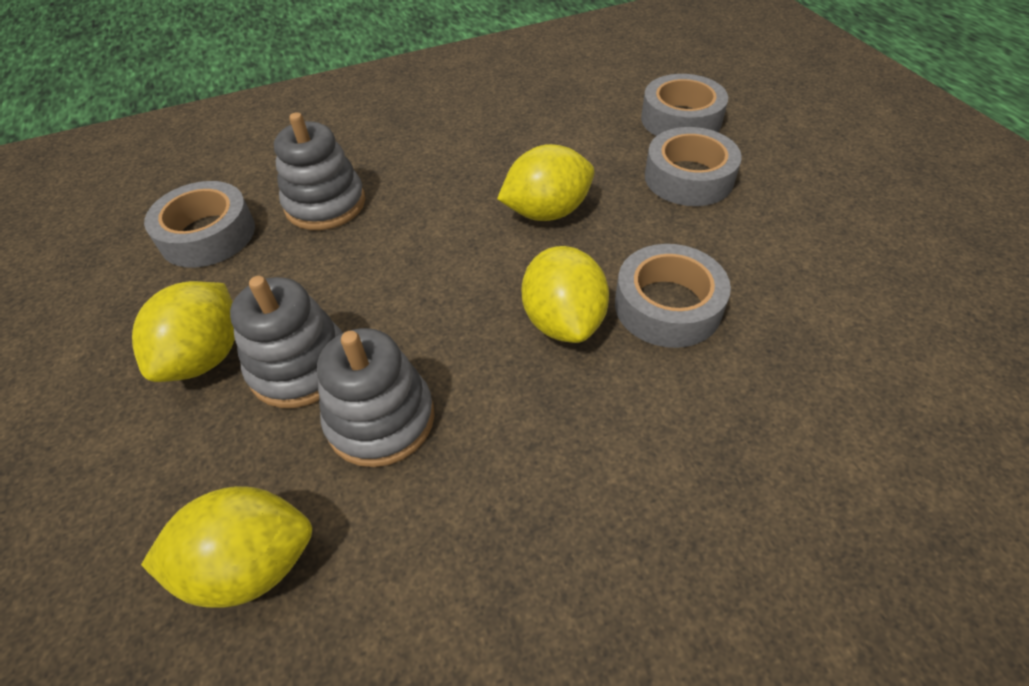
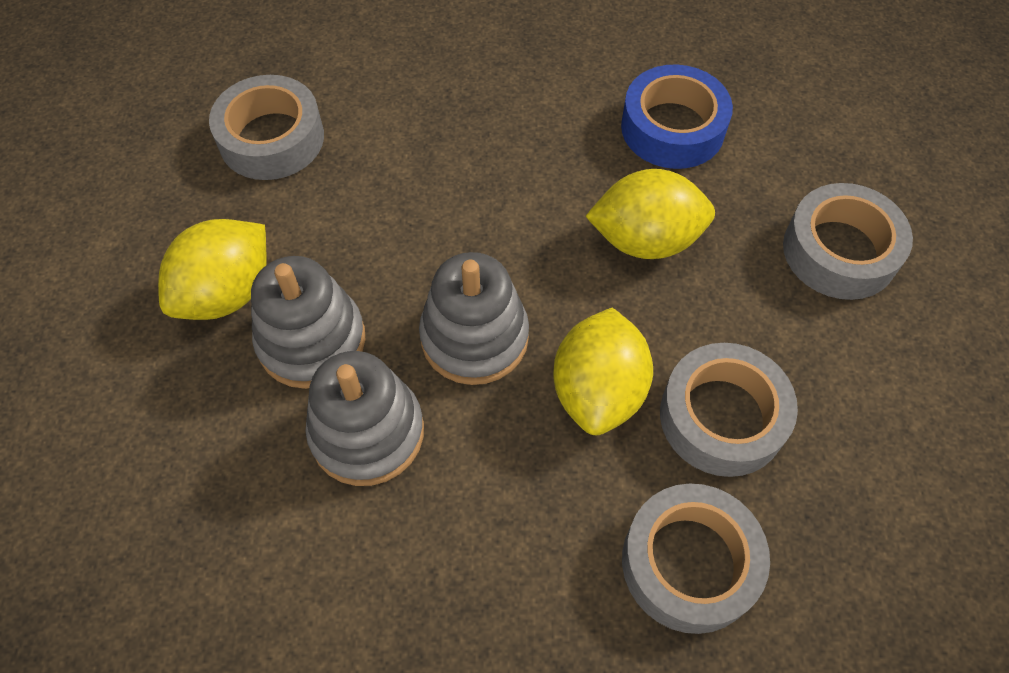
camera: 20 degrees right, 10 degrees up
yellow lemon [141,486,312,608] -> none
grey stacking toy [274,112,365,230] -> grey stacking toy moved to [419,252,529,385]
grey tape [641,74,728,136] -> grey tape moved to [622,483,770,634]
none -> blue tape [621,65,733,169]

